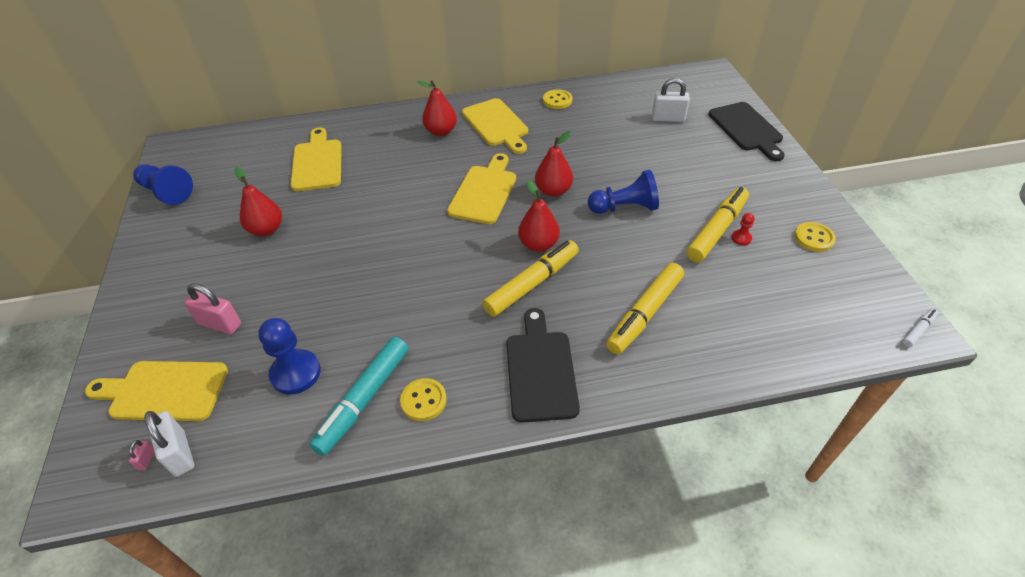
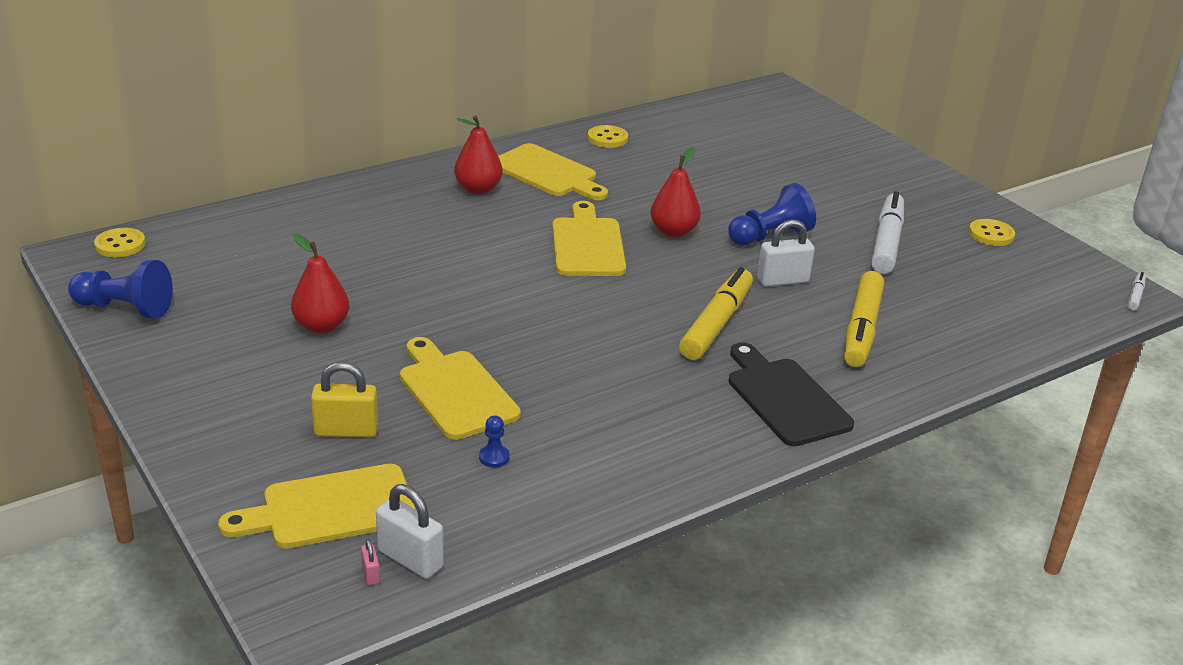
camera: 25 degrees left, 15 degrees down
pink padlock [184,283,241,334] -> yellow padlock [311,362,378,438]
blue pawn [258,318,321,395] -> blue pawn [479,416,510,467], size x0.47
yellow cutting board [291,127,342,191] -> yellow cutting board moved to [400,337,521,440]
turquoise marker [309,337,408,456] -> none
yellow button [400,378,447,421] -> yellow button moved to [94,228,146,257]
red pear [518,180,560,252] -> none
white padlock [652,78,690,122] -> white padlock moved to [757,219,815,287]
yellow marker [686,187,749,262] -> white marker [871,191,904,274]
black cutting board [709,102,785,161] -> none
red pawn [731,213,754,245] -> none

